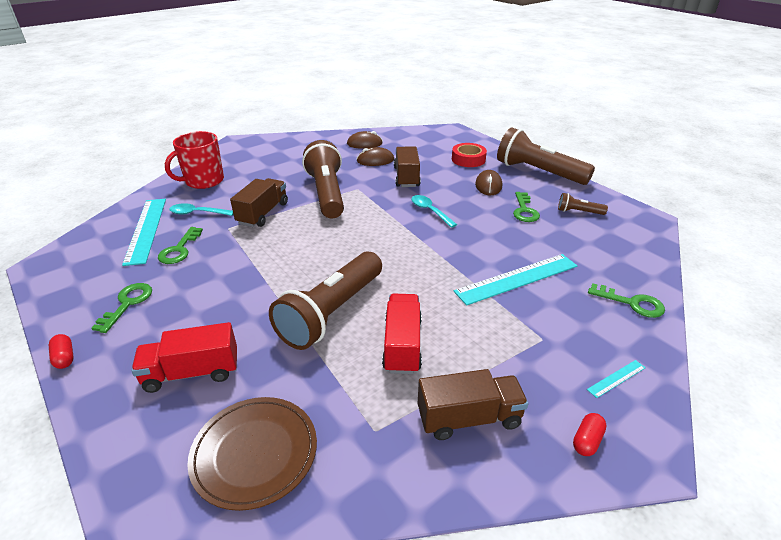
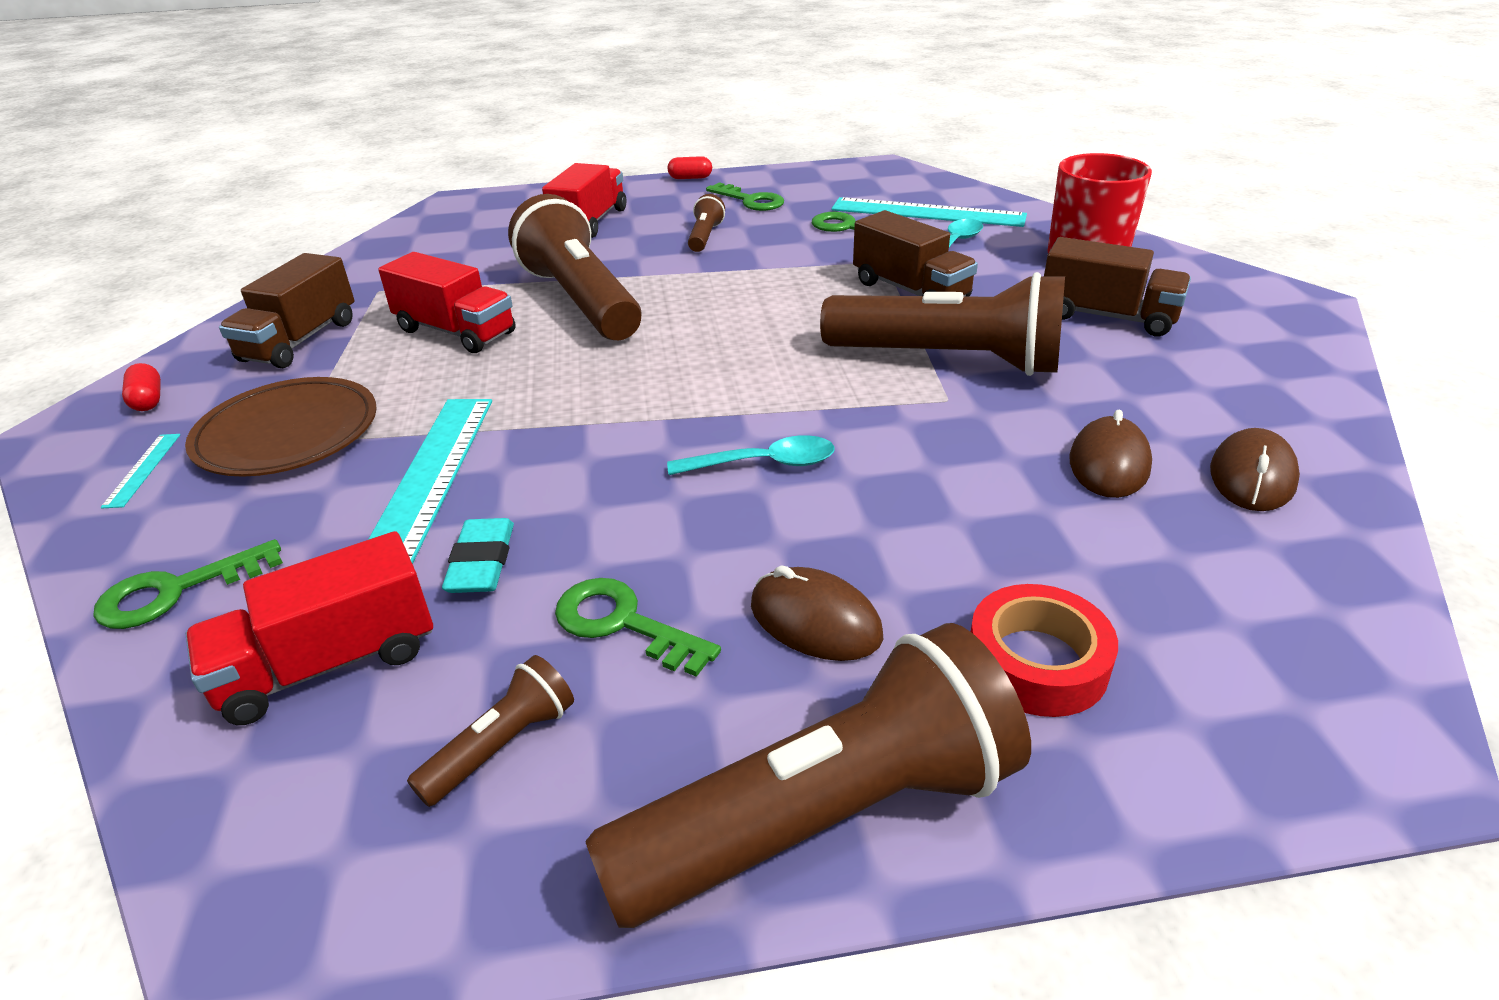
camera: 120 degrees right, 0 degrees up
brown plate [187,397,317,511] -> brown plate moved to [185,377,377,477]
brown truck [394,146,421,187] -> brown truck moved to [1044,237,1191,336]
none -> red truck [185,531,433,725]
none -> turquoise eraser [442,518,514,593]
none -> brown flashlight [688,194,725,252]

